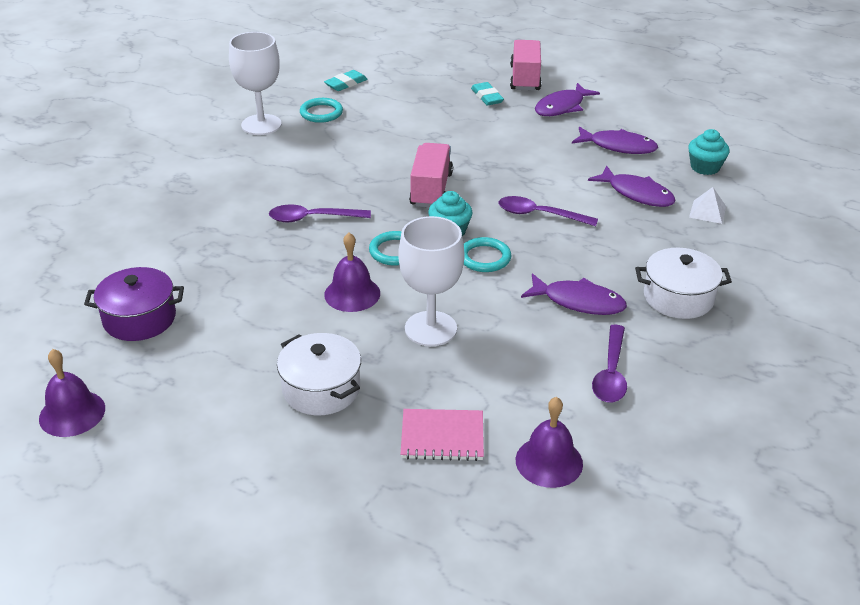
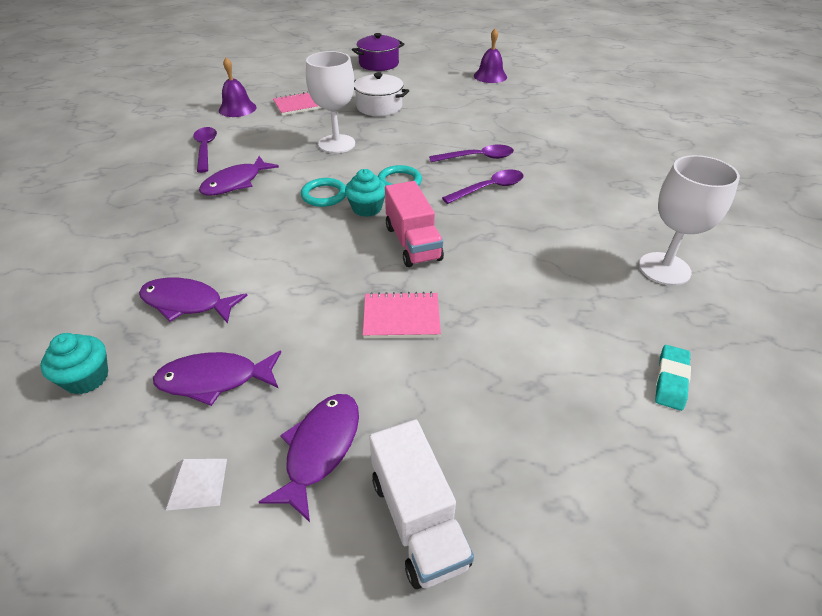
camera: 155 degrees right, 5 degrees up
purple pot [84,267,184,341] -> purple pot moved to [352,33,404,71]
turquoise ring [300,98,343,123] -> none
purple bell [324,233,380,312] -> none
turquoise eraser [471,82,504,106] -> none
purple spoon [498,196,598,226] -> purple spoon moved to [429,145,514,162]
pink truck [510,40,542,91] -> white truck [369,419,474,589]
purple fish [521,273,627,315] -> purple fish turned 45 degrees counterclockwise [199,156,279,196]
white pot [635,248,732,319] -> none
white pyramid [689,187,726,224] -> white pyramid moved to [166,459,227,511]
none -> pink notebook [363,292,441,338]

